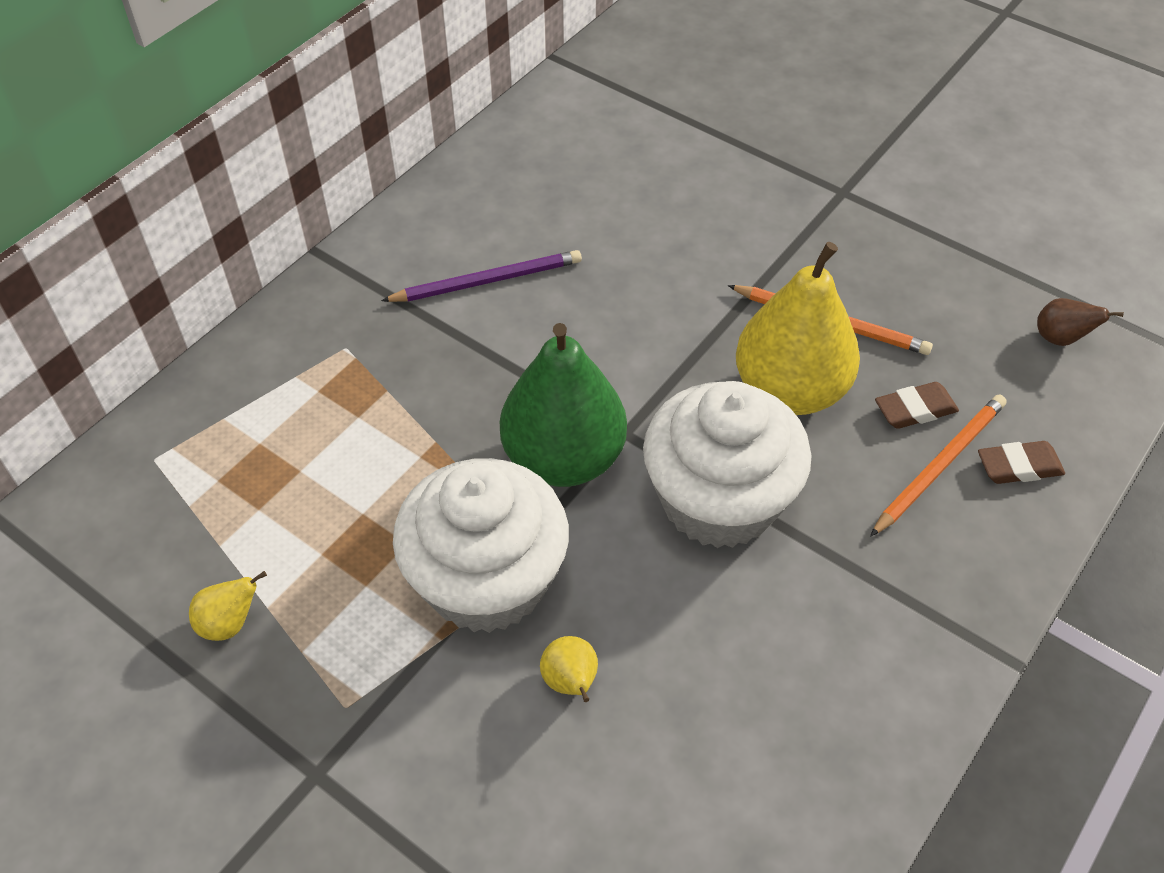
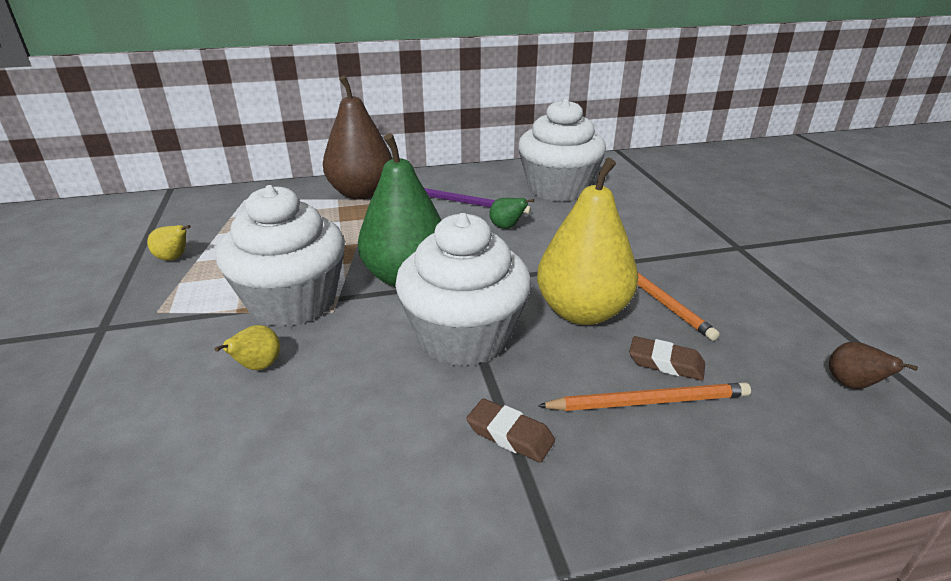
camera: 40 degrees right, 20 degrees down
brown eraser [978,441,1065,484] -> brown eraser moved to [466,399,555,463]
none -> brown pear [323,75,393,200]
none -> green pear [490,198,534,229]
none -> white cupcake [518,98,606,202]

